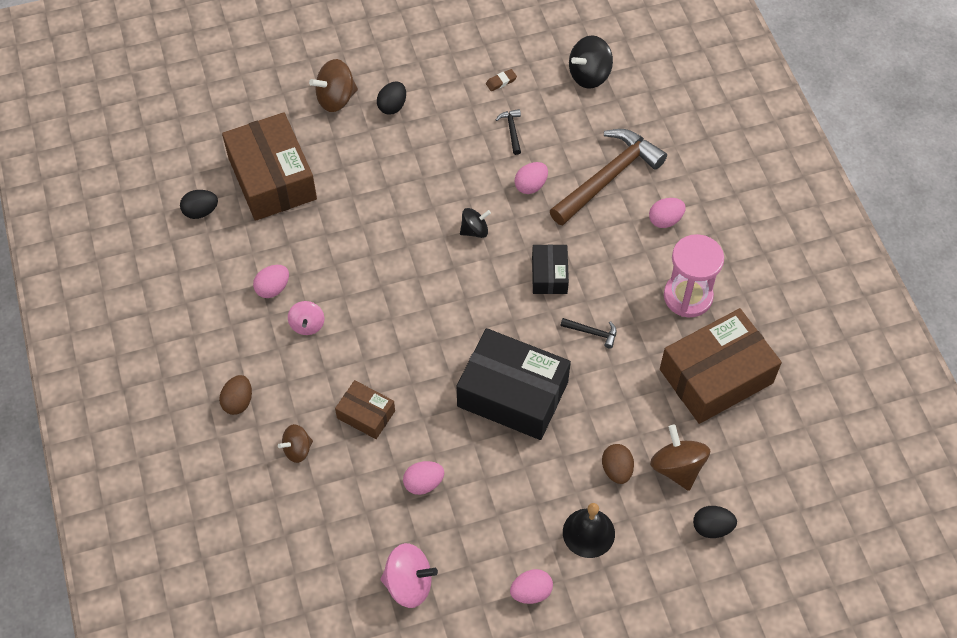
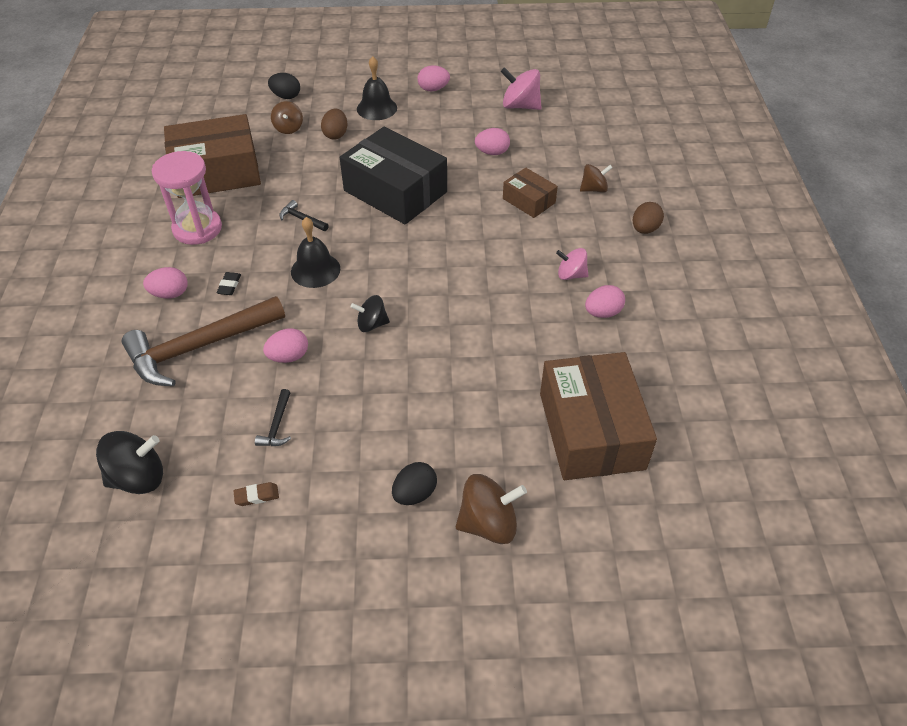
camera: 165 degrees left, 10 degrees down
black egg [180,190,218,219] -> none
pink spinning top [288,301,324,335] -> pink spinning top turned 90 degrees counterclockwise [556,248,588,280]
black box [532,245,569,294] -> black bell [291,217,341,288]
brown spinning top [650,425,710,491] -> brown spinning top [271,101,303,134], size x0.64
none -> black eraser [216,272,241,295]

